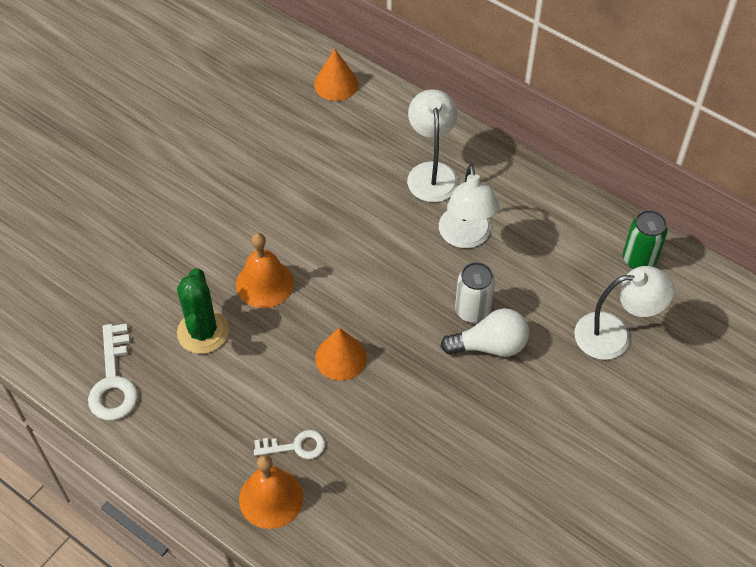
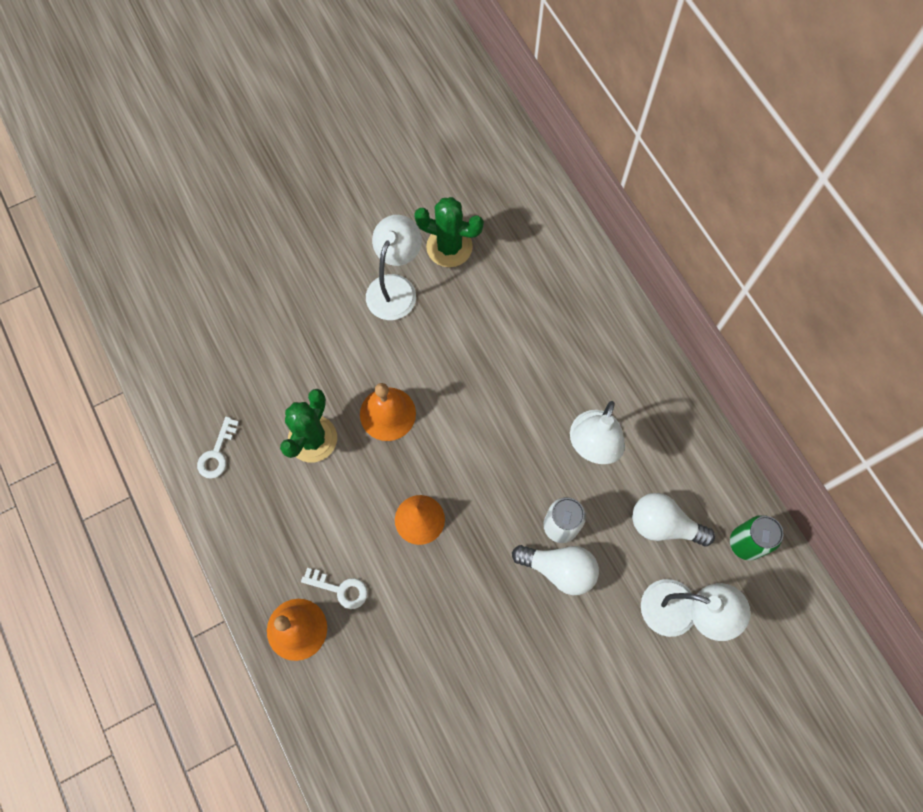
camera: 25 degrees right, 15 degrees up
white key [88,324,138,420] -> white key [197,417,239,479], size x0.63
orange cone [314,49,358,101] -> none
white lamp [407,89,458,202] -> white lamp moved to [366,215,422,320]
none -> green cactus [414,197,484,267]
none -> white light bulb [632,493,715,546]

